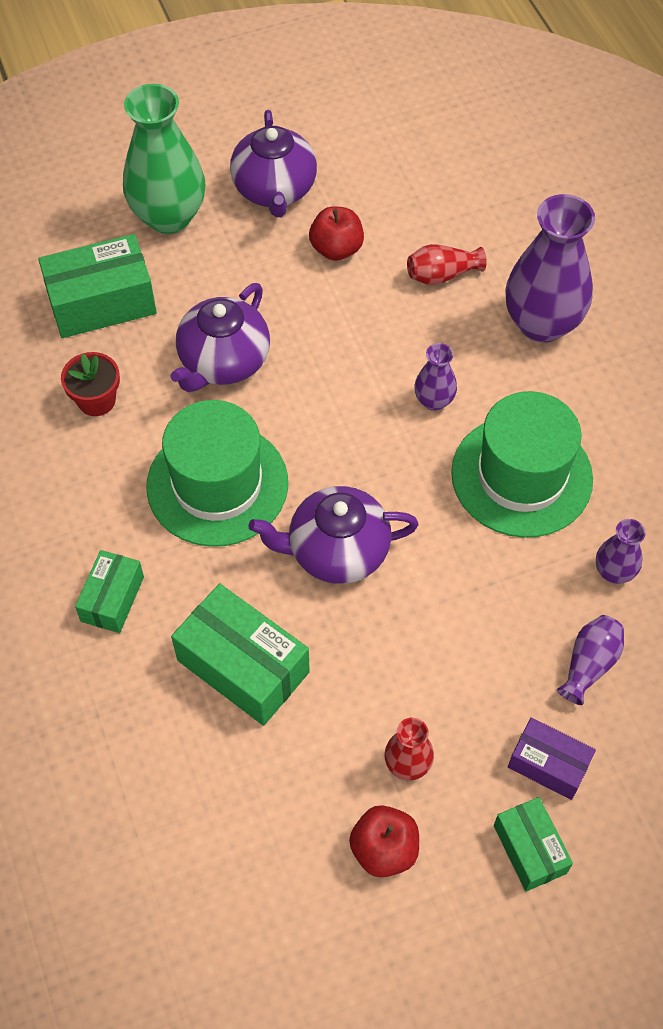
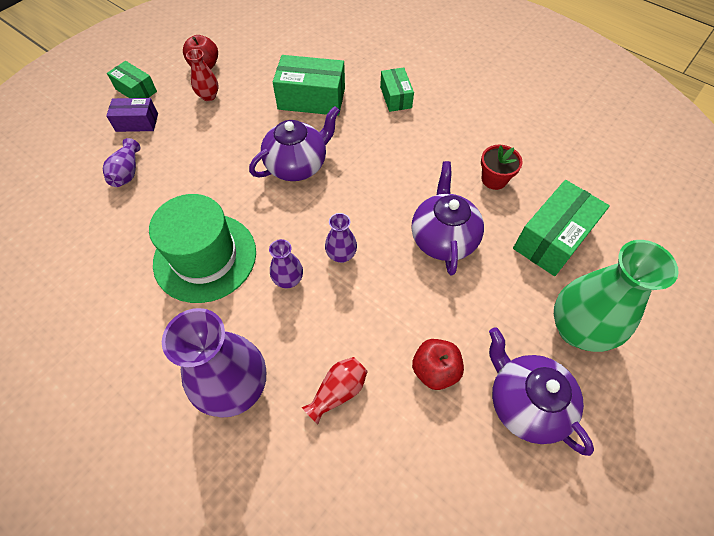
camera: 150 degrees right, 0 degrees up
green hat [146,400,288,547] -> none
purple vase [596,519,646,584] -> purple vase moved to [325,213,357,263]

